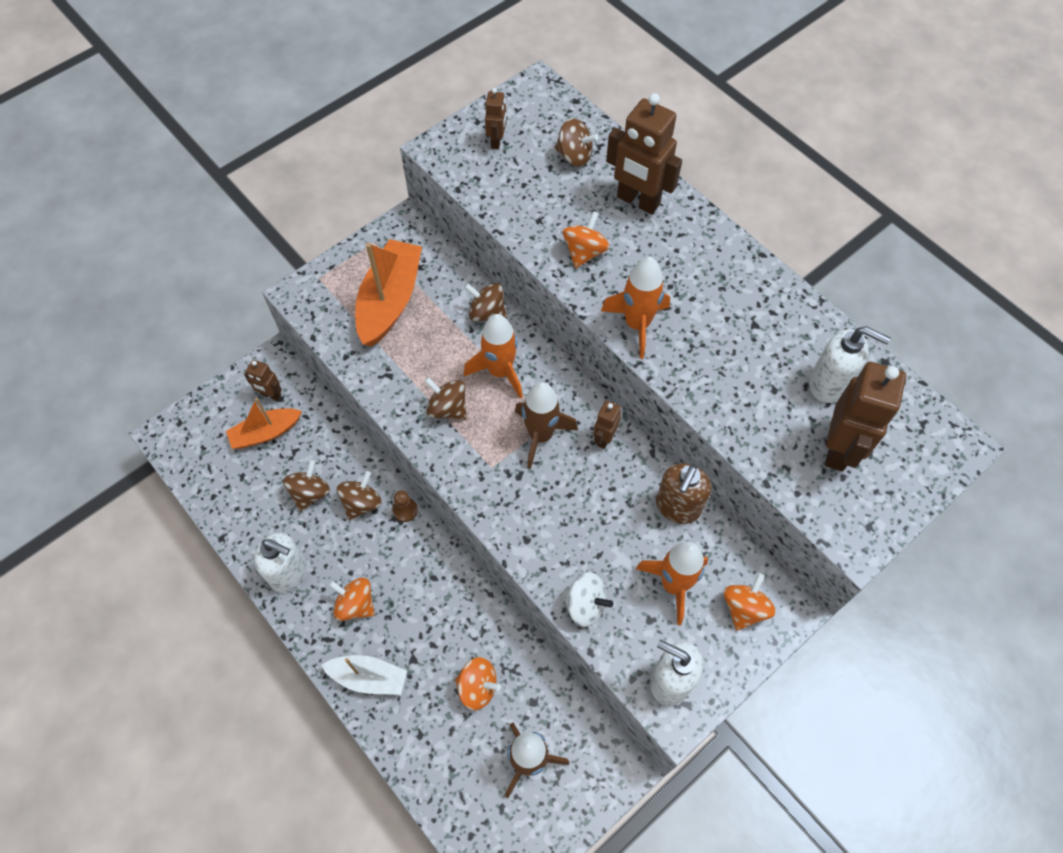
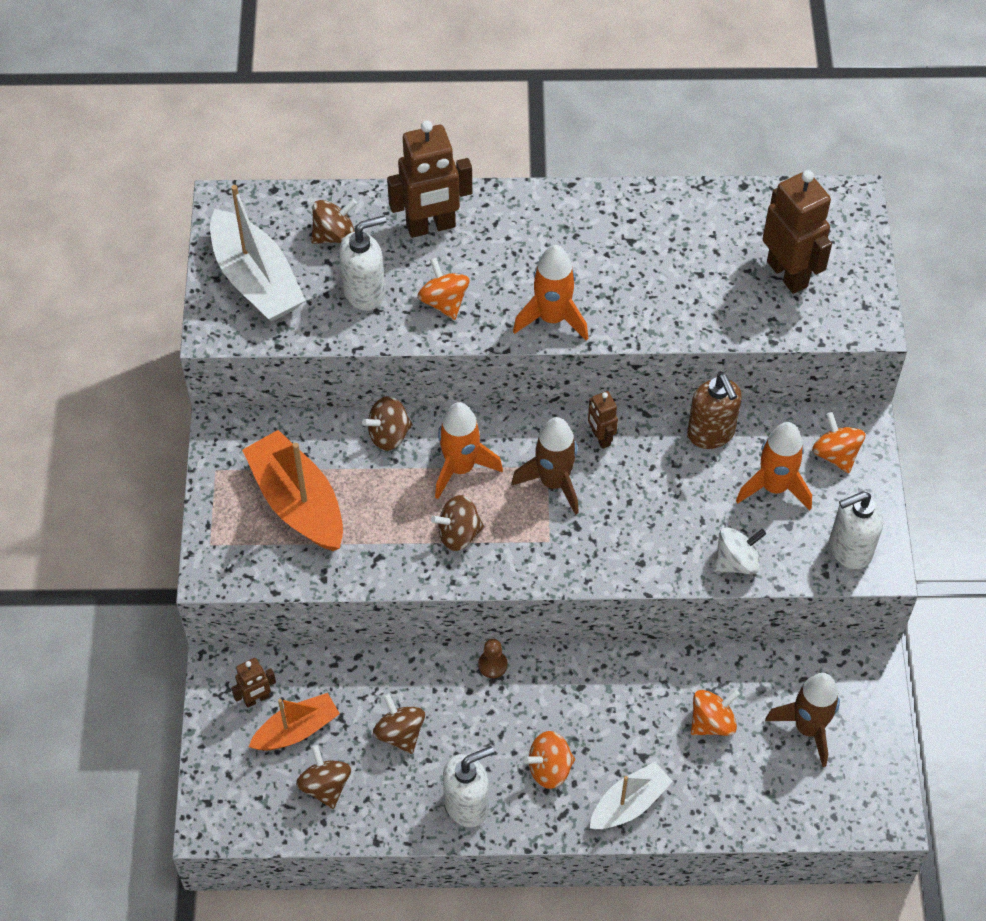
camera: 50 degrees left, 5 degrees down
orange boat [226,398,302,449] -> orange boat turned 135 degrees counterclockwise [249,693,340,751]
brown spinning top [337,471,382,520] -> brown spinning top moved to [296,745,351,809]
brown robot [485,88,507,149] -> white boat [210,185,306,322]
white soap dispenser [809,326,891,403] -> white soap dispenser moved to [339,216,386,311]

